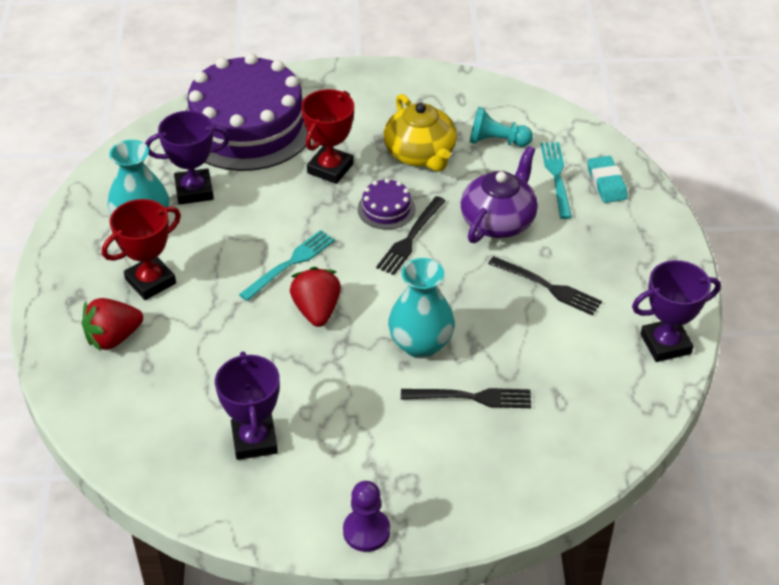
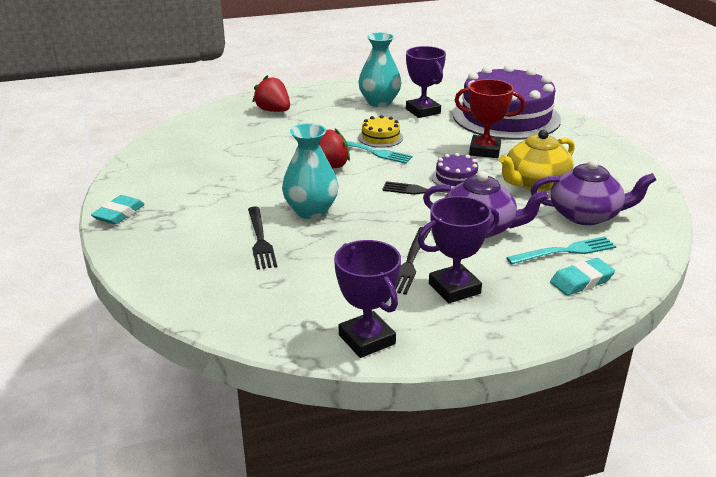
camera: 75 degrees right, 15 degrees down
red trophy [102,199,181,300] -> none
purple trophy [215,352,280,460] -> purple trophy moved to [418,196,499,303]
purple pawn [343,481,390,552] -> turquoise eraser [91,195,145,225]
turquoise pawn [470,107,533,147] -> purple teapot [531,159,656,225]
none -> yellow cake [358,115,403,148]

